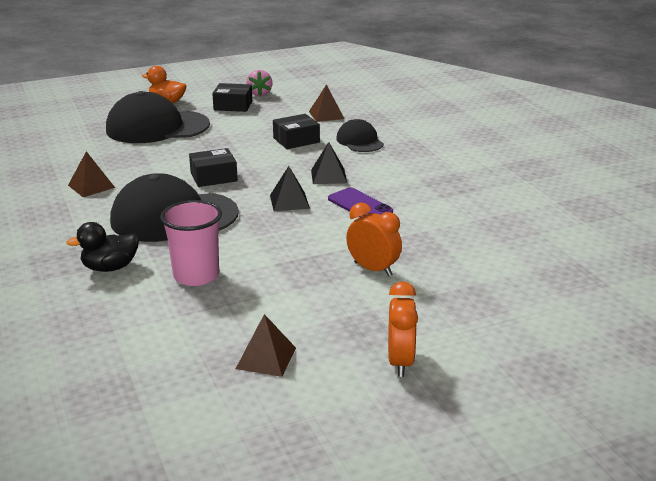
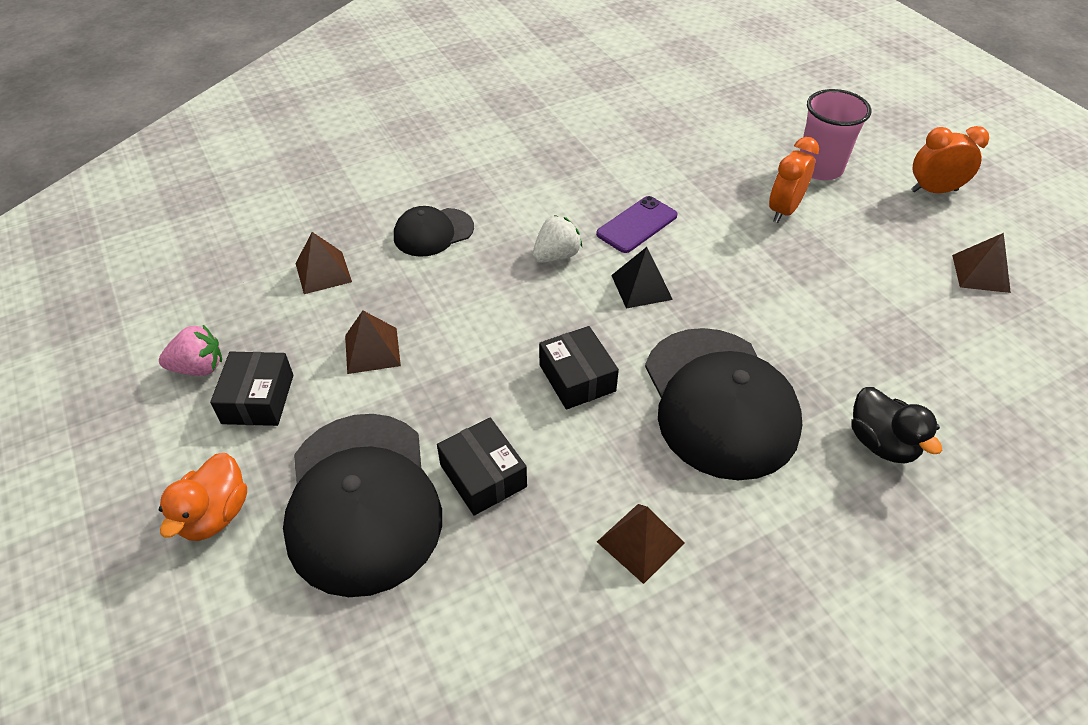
camera: 95 degrees left, 20 degrees up
pink cup [160,200,222,286] -> pink cup moved to [800,89,871,180]
black box [273,114,320,149] -> black box moved to [437,418,527,516]
black pyramid [311,142,347,184] -> white strawberry [532,215,582,263]
none -> brown pyramid [345,311,401,374]

